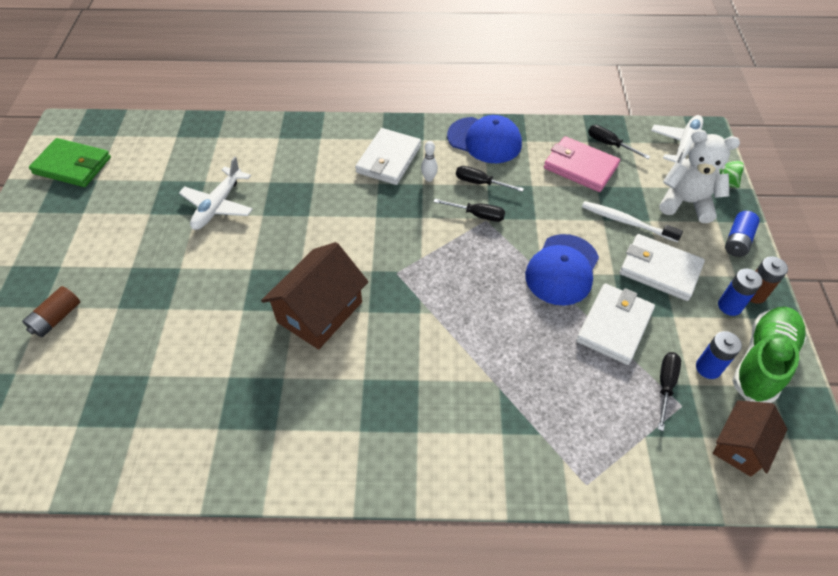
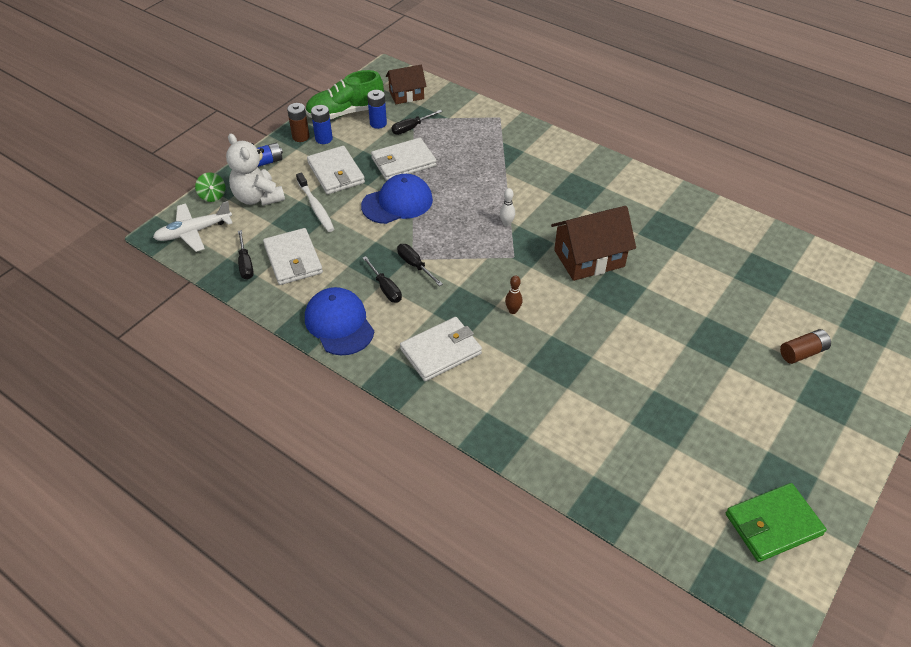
camera: 145 degrees left, 5 degrees down
green wallet [29,138,111,187] -> green wallet turned 75 degrees counterclockwise [726,483,827,562]
white plane [179,156,253,230] -> none
white bowling pin [421,141,438,182] -> white bowling pin moved to [500,188,515,226]
pink wallet [544,136,620,192] -> white wallet [263,228,323,285]
none -> brown bowling pin [505,275,522,314]

